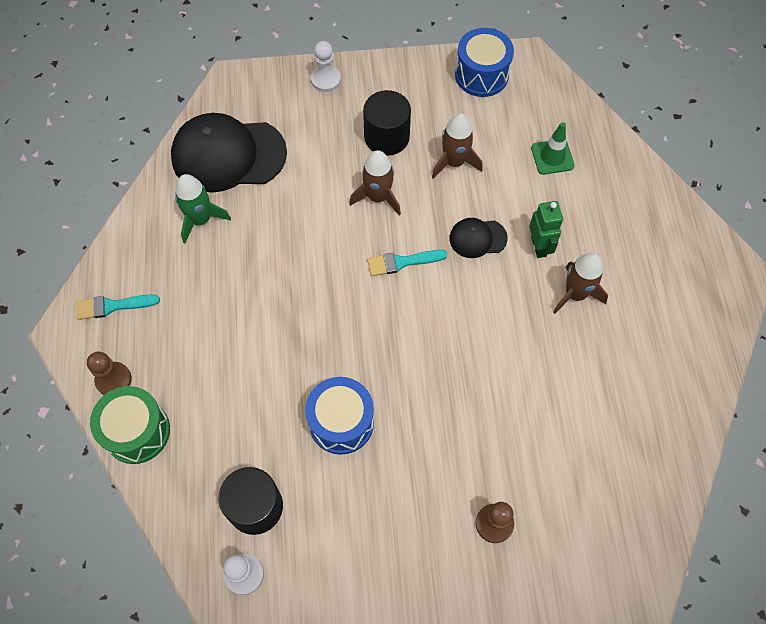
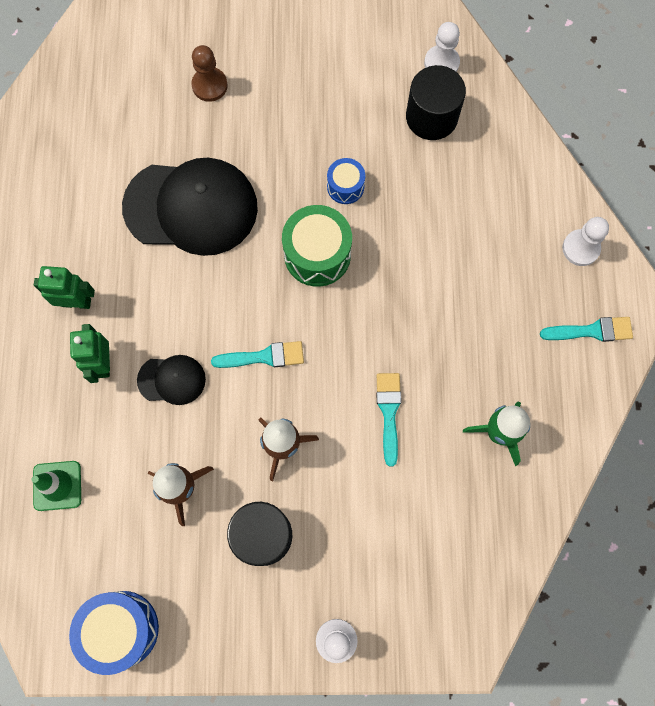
camera: 175 degrees left, 10 degrees up
brown pawn [87,352,132,395] -> white pawn [562,217,609,266]
green drum [90,386,170,464] -> green drum moved to [282,205,352,287]
black cap [171,113,287,193] -> black cap moved to [122,158,258,256]
blue drum [305,377,374,455] -> blue drum [327,158,365,204], size x0.57
brown rocket [553,253,608,314] -> green robot [34,266,95,309]
none -> turquoise brush [377,373,402,467]

